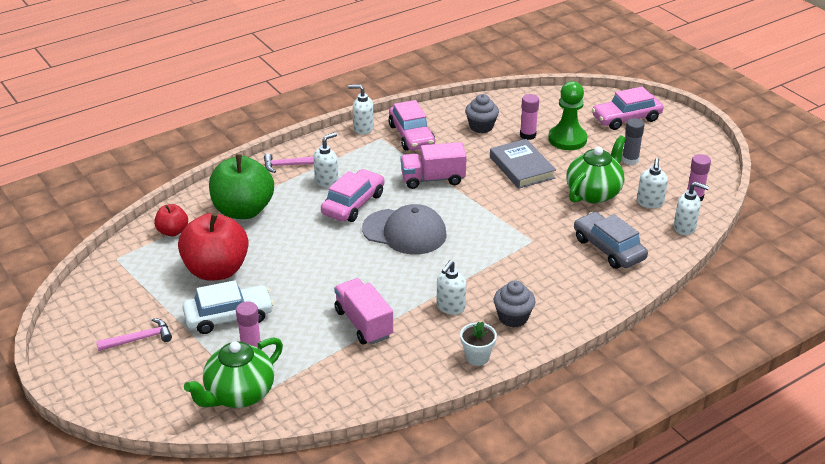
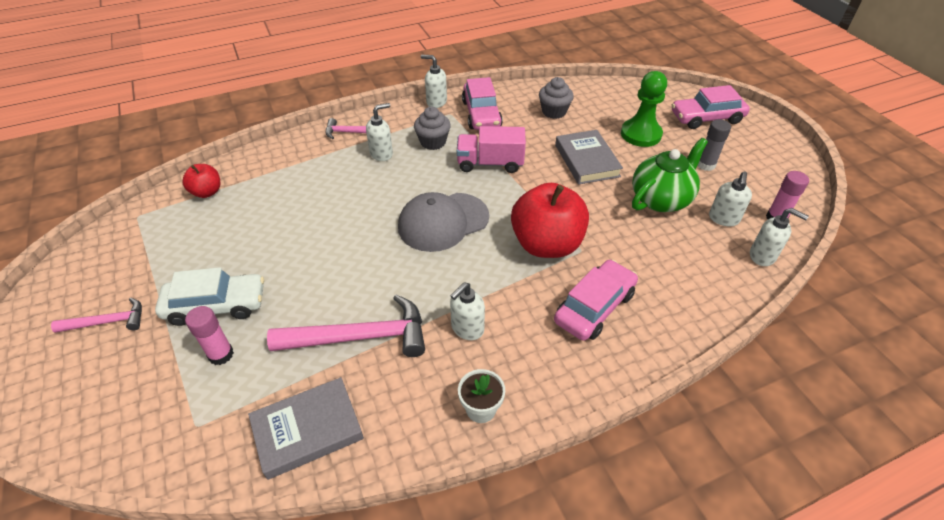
camera: 10 degrees right, 10 degrees up
red apple [178,213,249,281] -> red apple moved to [511,183,589,258]
green teapot [184,337,283,408] -> none
green apple [209,154,274,219] -> none
pink car [321,169,384,222] -> pink car moved to [554,260,638,341]
pink truck [334,278,393,345] -> pink hammer [267,295,425,357]
grey cap [362,204,447,255] -> grey cap turned 120 degrees clockwise [398,192,489,252]
grey cupcake [494,280,535,328] -> grey cupcake moved to [414,107,451,150]
pink glue stick [520,94,539,140] -> none
grey car [574,212,648,269] -> none
none -> grey book [248,377,364,480]

